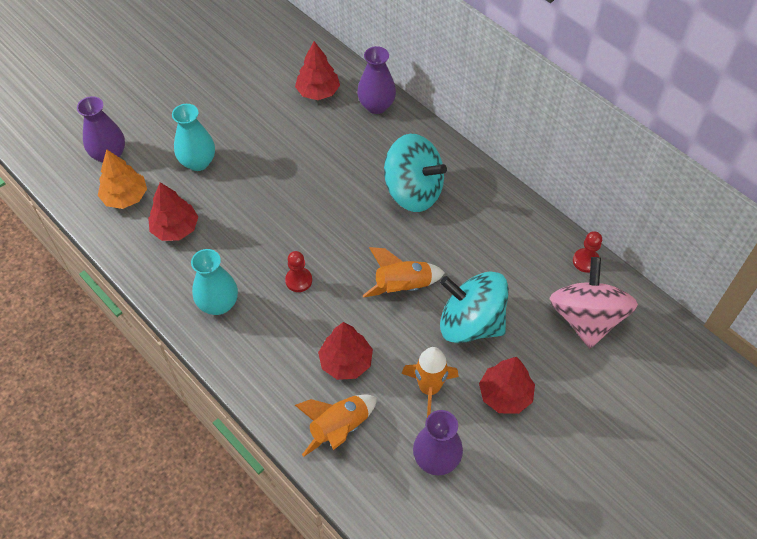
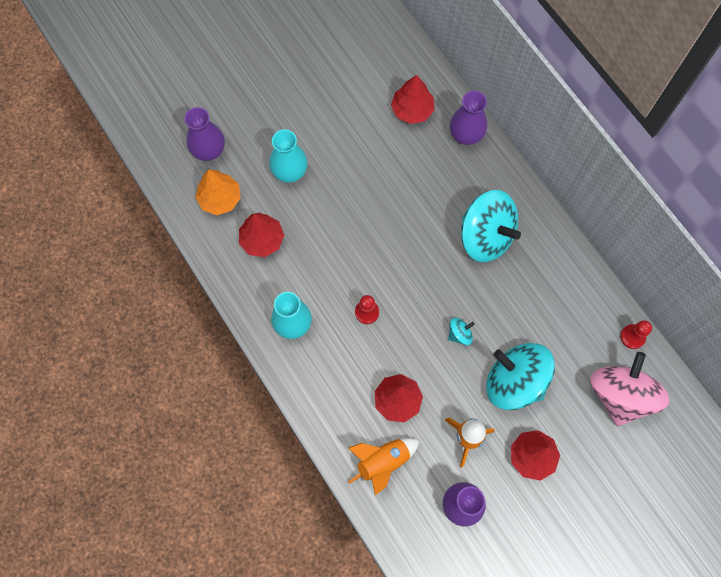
camera: 10 degrees right, 15 degrees up
orange rocket [363,247,445,298] -> turquoise spinning top [448,318,475,345]

